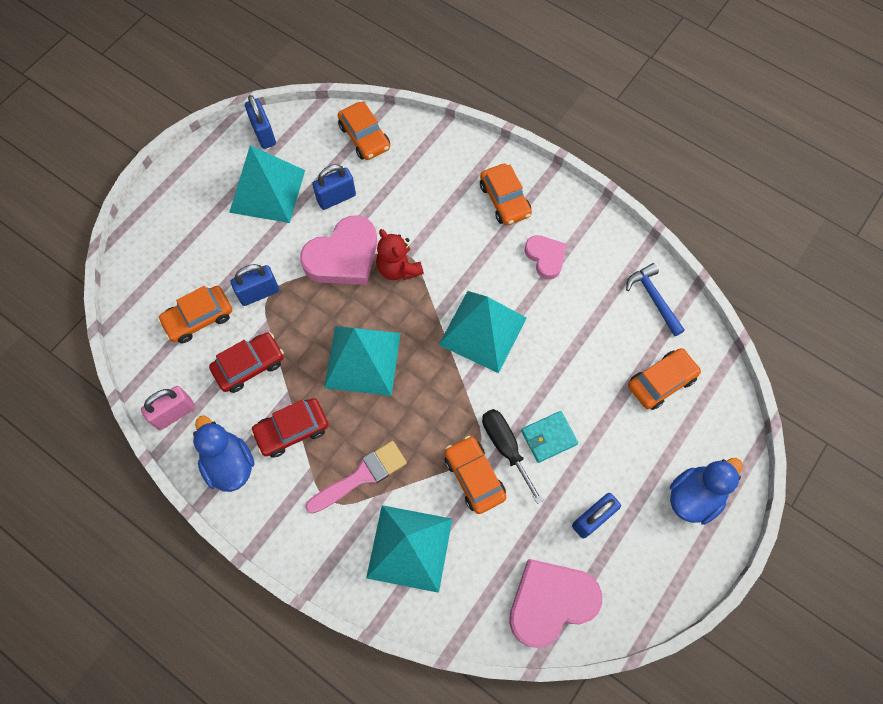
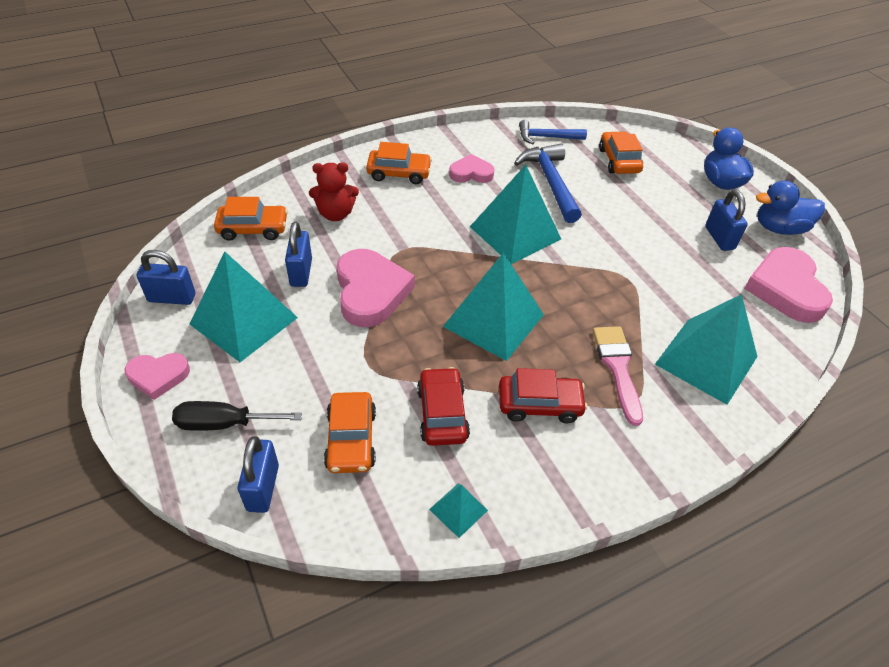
camera: 65 degrees left, 20 degrees down
pink padlock [141,386,195,430] -> turquoise pyramid [429,483,488,538]
blue duck [193,416,255,492] -> blue duck moved to [756,181,825,235]
blue padlock [231,264,279,306] -> blue padlock moved to [238,436,279,513]
red car [250,398,329,458] -> red car turned 90 degrees counterclockwise [499,368,587,423]
red teddy bear [376,229,424,280] -> red teddy bear moved to [309,162,359,221]
orange car [445,436,506,514] -> none
black screwdriver [482,409,544,504] -> black screwdriver moved to [172,401,302,431]
turquoise wallet [521,411,578,463] -> none
none -> pink heart [125,353,190,400]
none -> blue hammer [514,144,582,223]

